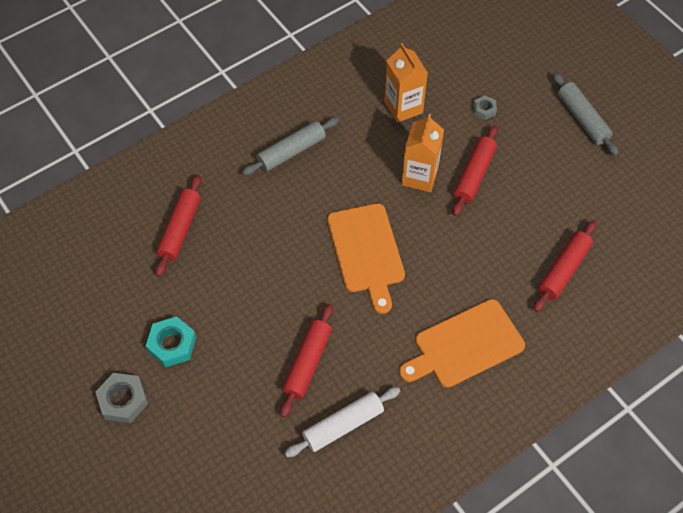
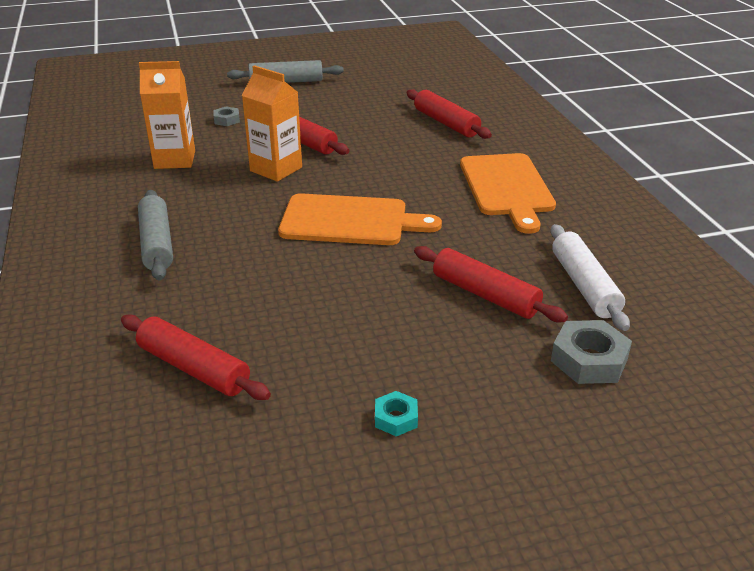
camera: 70 degrees left, 25 degrees down
grey nut [95,373,148,423] -> grey nut moved to [551,320,632,384]
turquoise nut [146,316,196,367] -> turquoise nut [375,391,418,436], size x0.57

